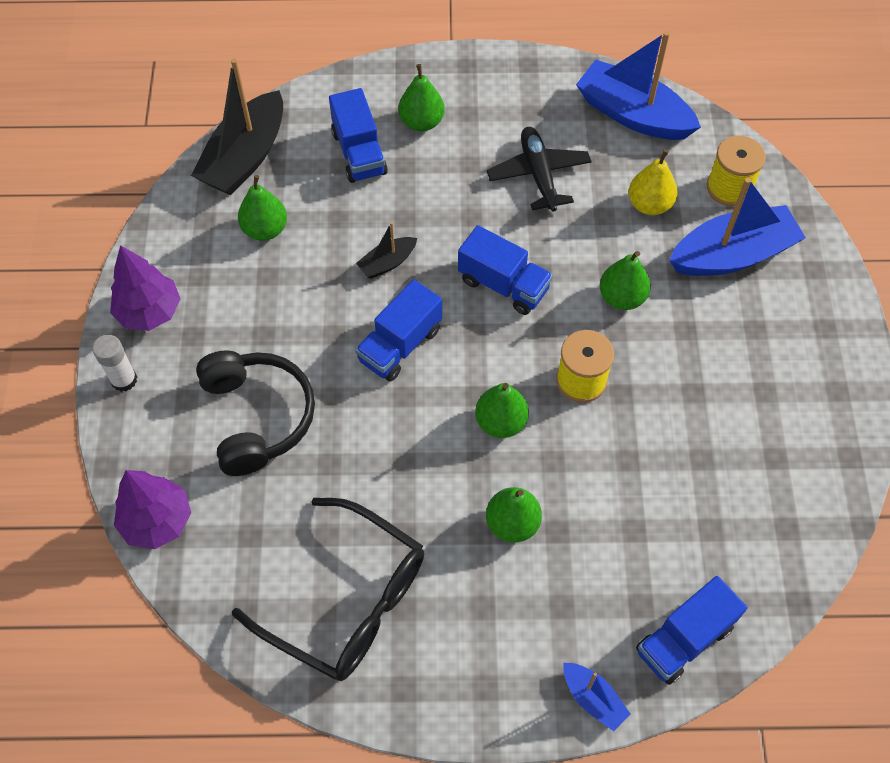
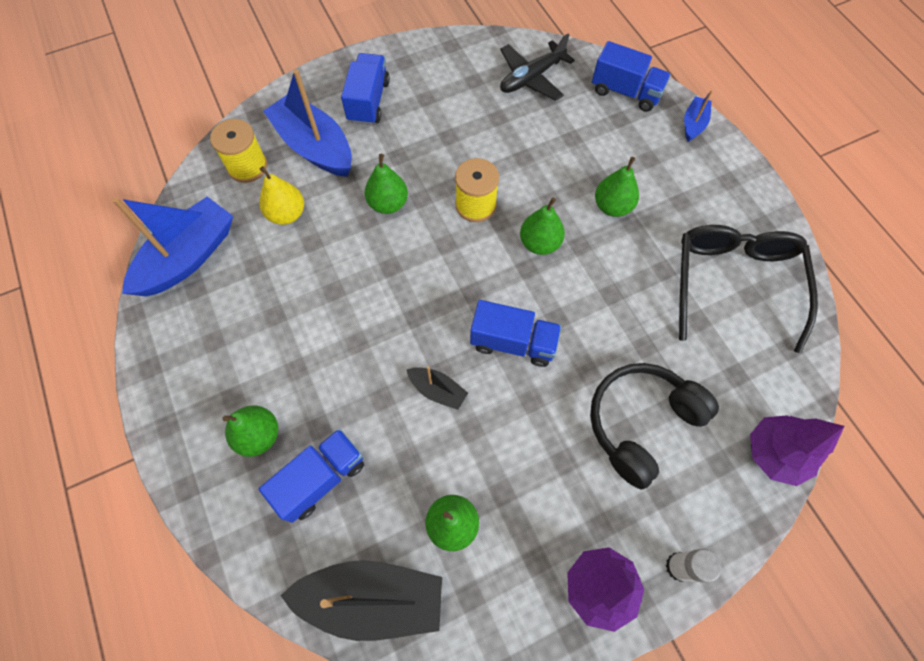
camera: 115 degrees left, 5 degrees up
blue truck [458,225,553,315] -> blue truck moved to [341,53,390,125]
black plane [487,127,592,212] -> black plane moved to [500,33,575,101]
blue boat [576,31,701,140] -> blue boat turned 150 degrees counterclockwise [112,197,233,296]

